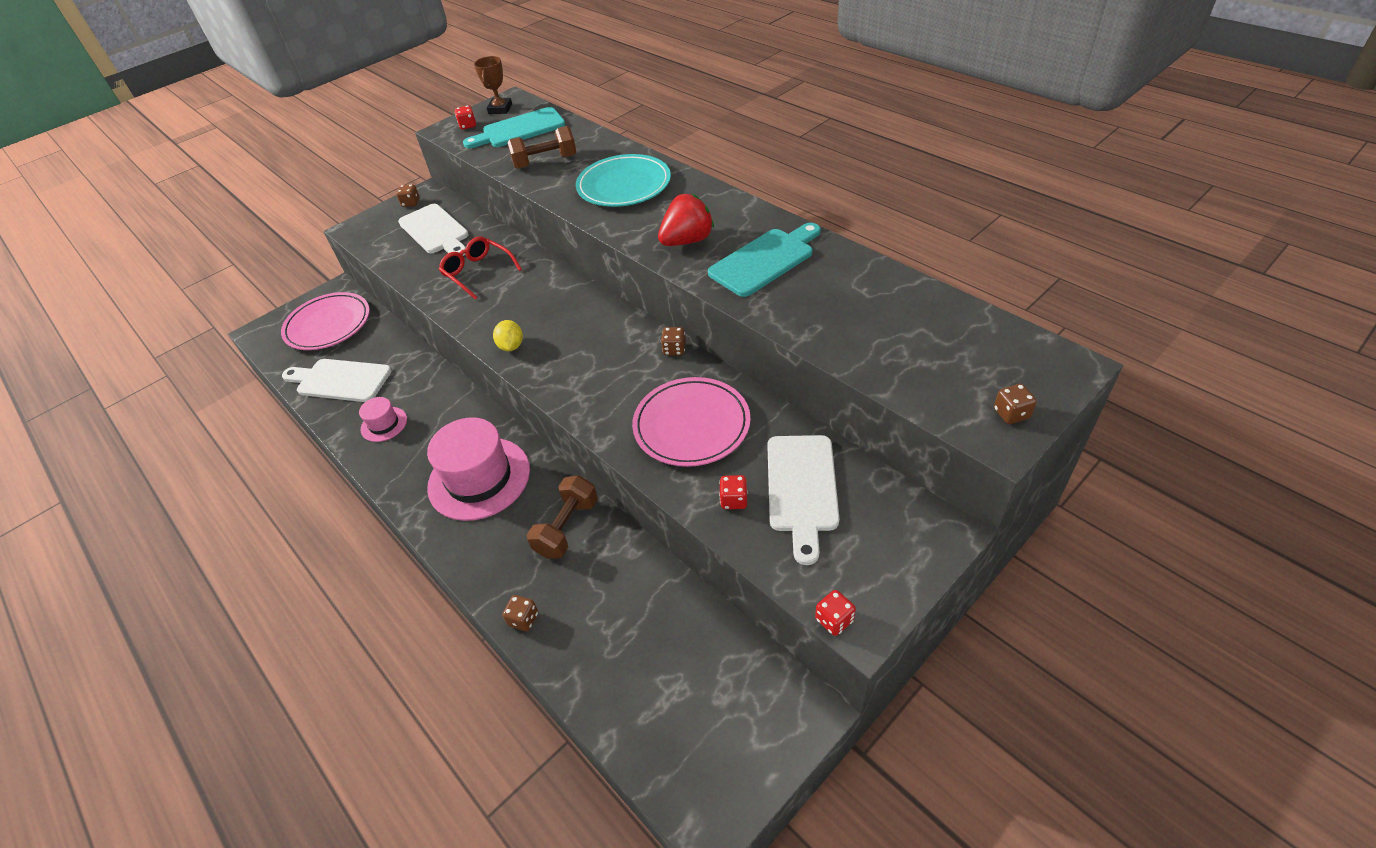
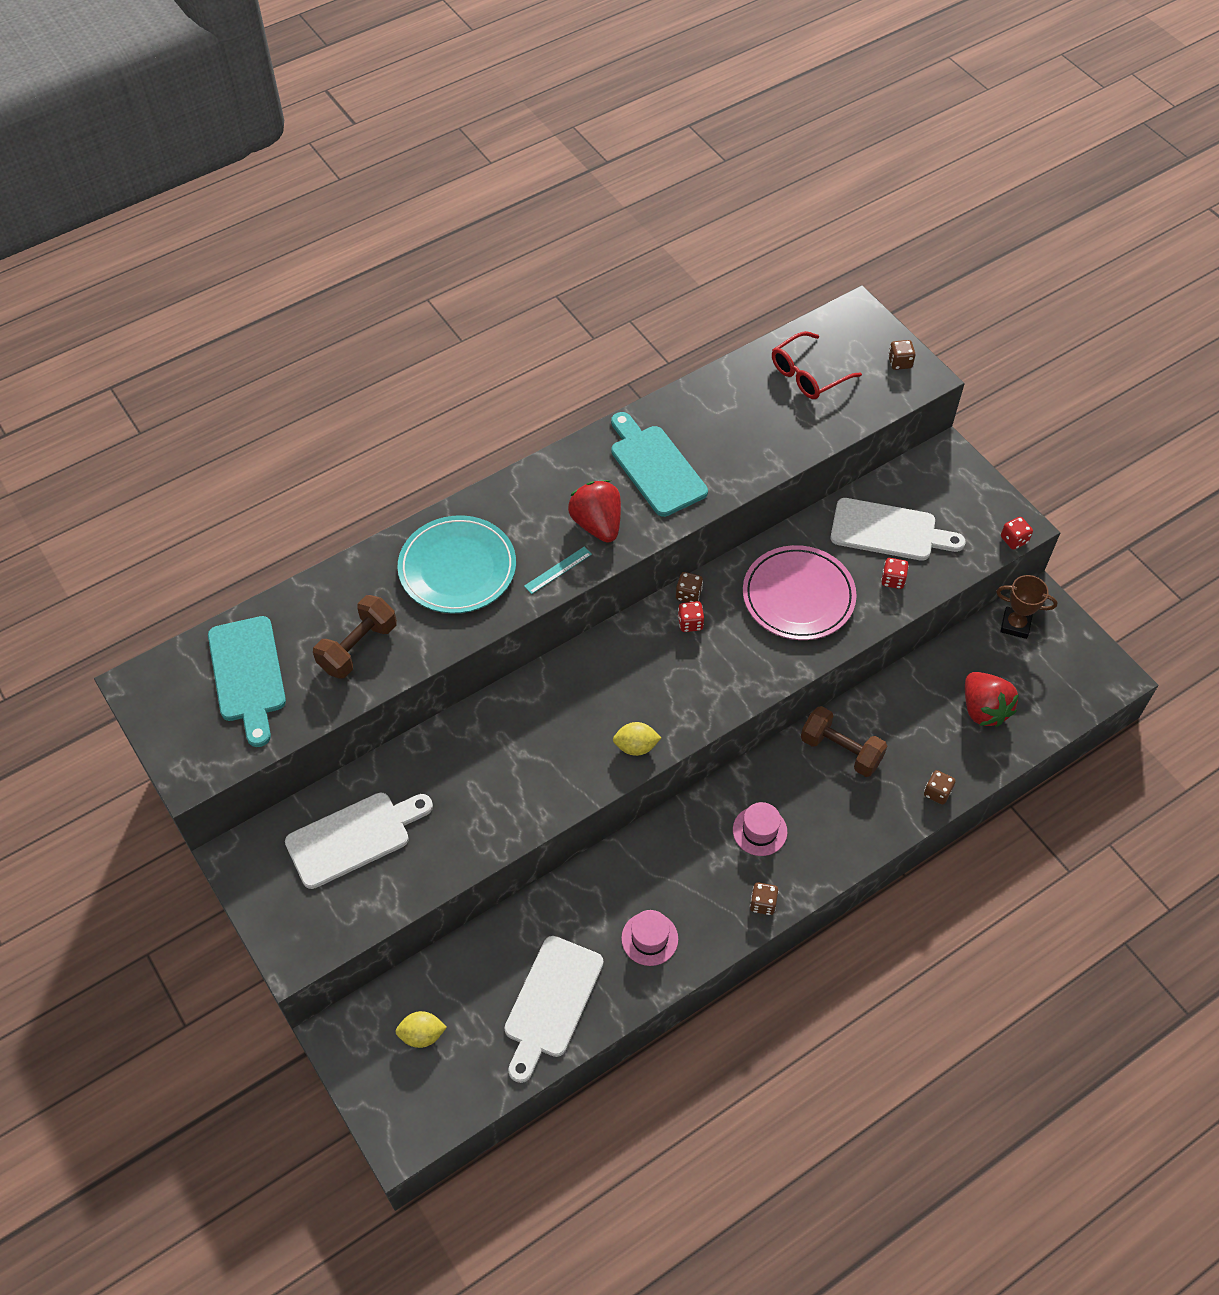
camera: 85 degrees left, 10 degrees up
pink plate [281,292,370,350] -> yellow lemon [395,1011,447,1048]
brown dice [396,184,420,207] -> brown dice moved to [750,882,779,915]
pink hat [427,417,530,521] -> pink hat [733,802,787,856], size x0.49
red glasses [439,236,522,300] -> red glasses moved to [772,331,862,399]
red dice [455,105,476,130] -> red dice moved to [678,601,704,632]
brown trophy [474,56,512,114] -> brown trophy moved to [996,575,1058,639]
brown dumbbell [507,126,576,169] -> brown dumbbell turned 45 degrees clockwise [313,595,397,679]
none -> turquoise ruler [524,546,592,594]
none -> red strawberry [965,672,1019,727]

